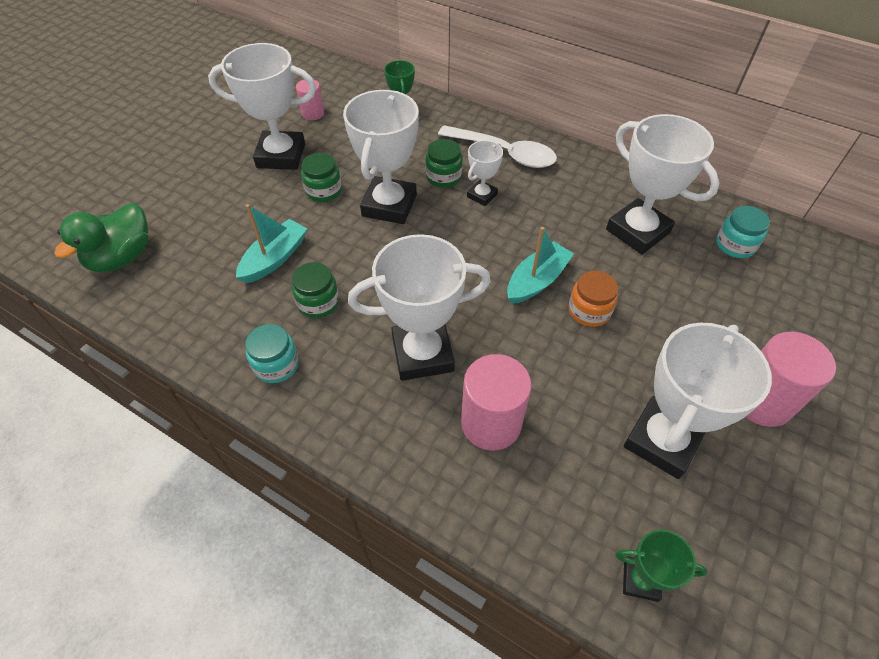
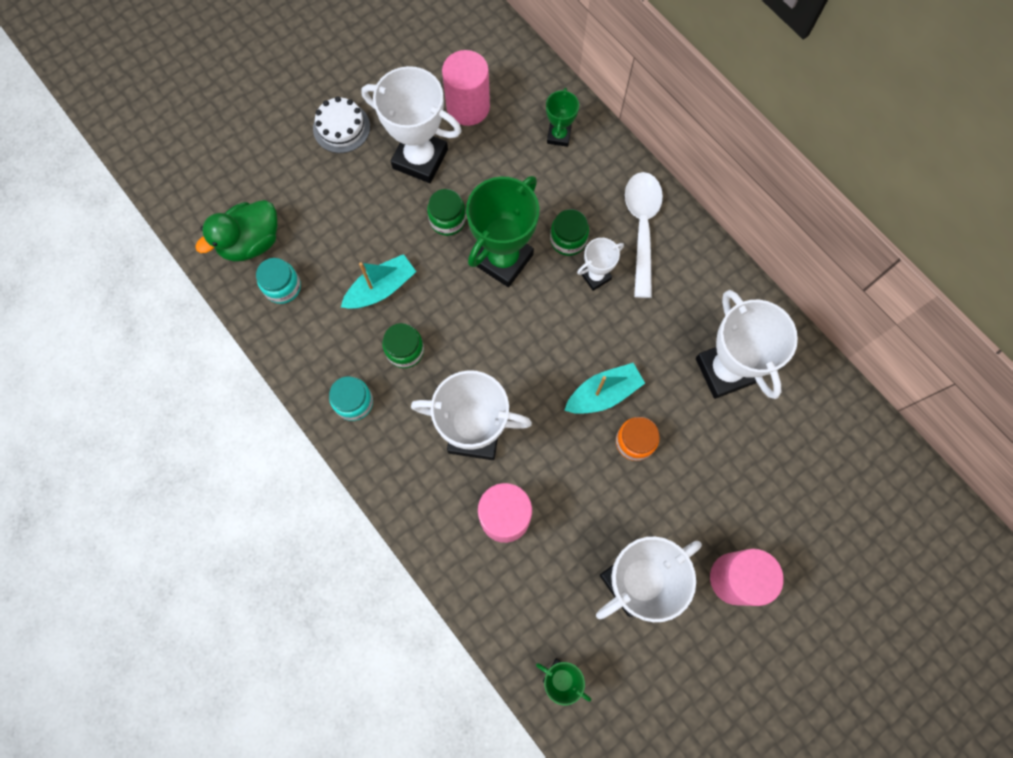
camera: 20 degrees right, 20 degrees up
pink cylinder [296,79,324,120] -> pink cylinder [442,50,490,126], size x1.77
white trophy [343,90,419,224] -> green trophy [466,176,539,287]
white spoon [438,125,557,168] -> white spoon turned 135 degrees counterclockwise [625,172,663,298]
turquoise jar [716,206,770,258] -> turquoise jar moved to [256,258,301,304]
none -> white cake [313,96,370,153]

